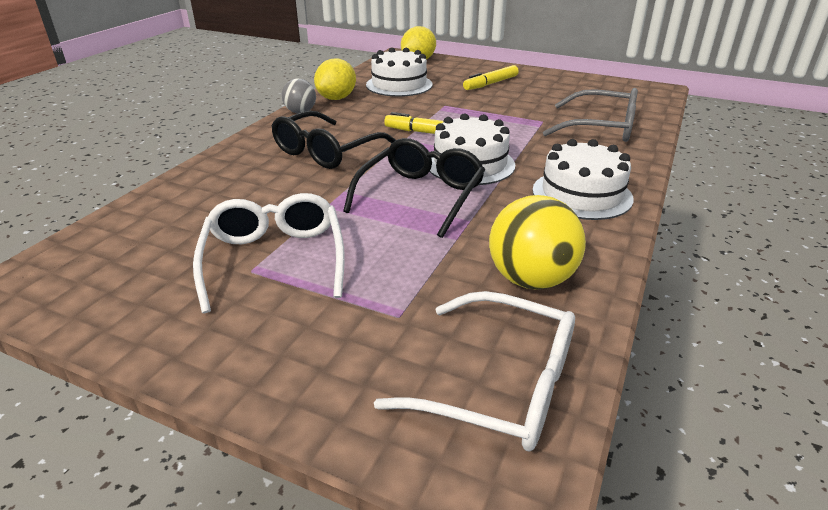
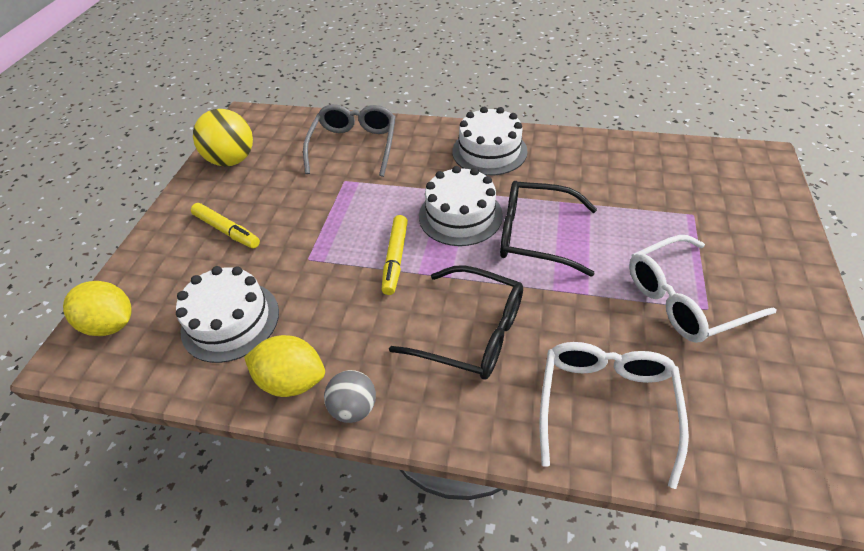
camera: 100 degrees left, 15 degrees up
white glasses [374,291,575,451] -> white glasses moved to [539,342,689,489]
yellow ball [489,195,586,289] -> yellow ball moved to [193,109,253,166]

